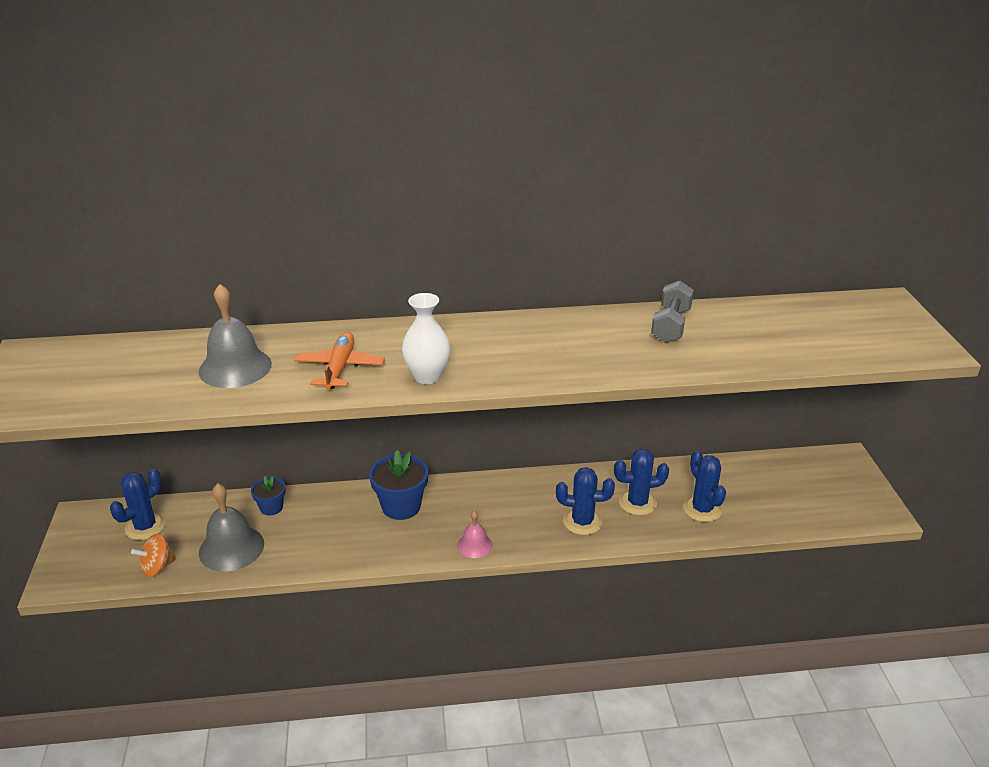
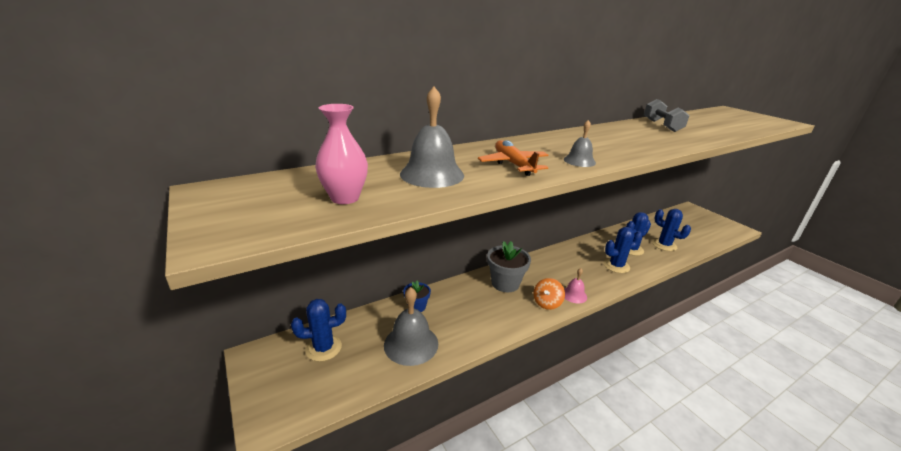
camera: 25 degrees left, 5 degrees down
blue cactus [110,469,166,540] -> blue cactus turned 60 degrees clockwise [291,299,346,362]
orange spinning top [131,533,176,577] -> orange spinning top moved to [533,278,565,310]
blue flower pot [369,450,428,520] -> grey flower pot [487,241,531,292]
white vase [402,293,450,384] -> grey bell [564,120,596,167]
none -> pink vase [315,104,368,204]

